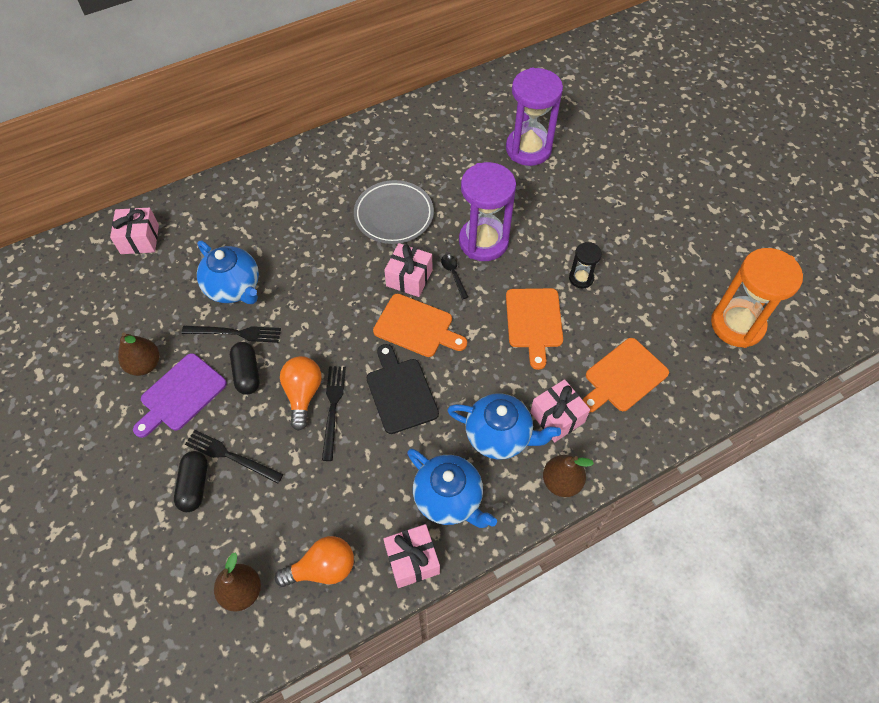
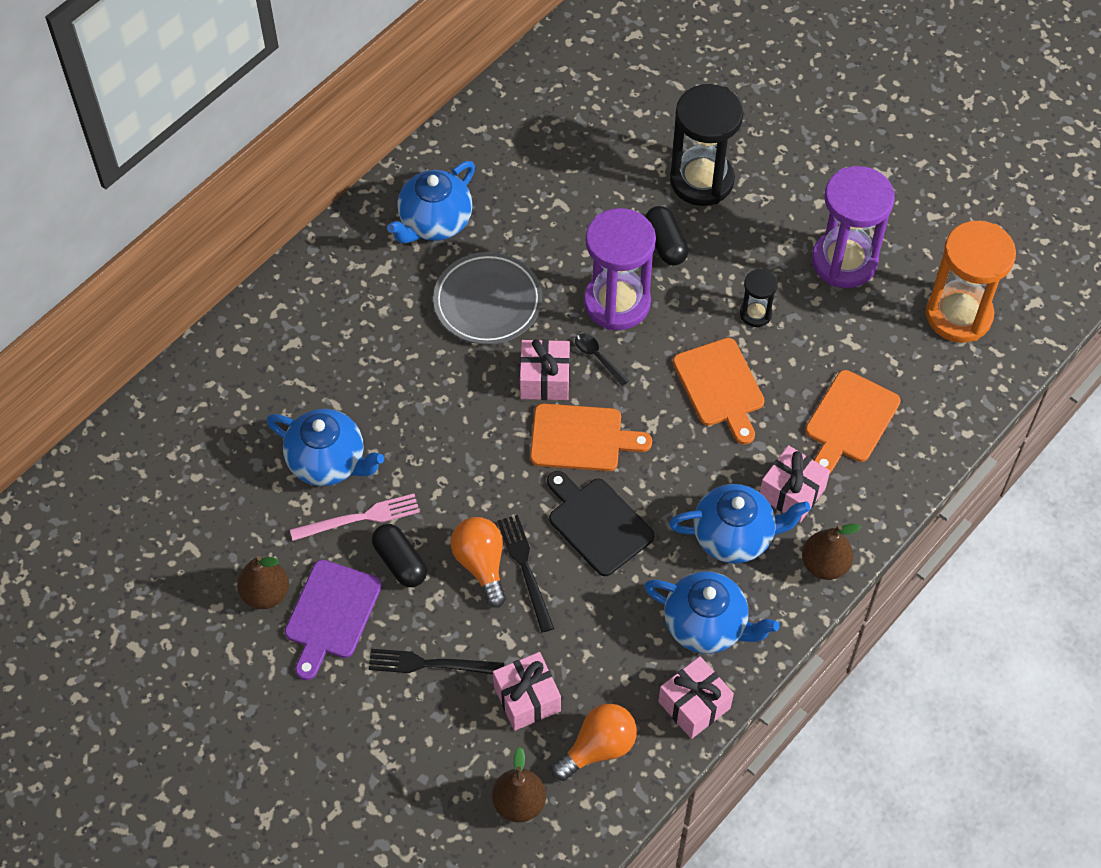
camera: 20 degrees left, 0 degrees up
pink gift [110,208,159,254] -> pink gift moved to [493,652,561,731]
black capsule [174,451,208,512] -> black capsule moved to [645,206,688,266]
black fork [182,326,281,343] -> pink fork [290,494,420,541]
purple hourglass [506,68,563,166] -> purple hourglass moved to [812,166,895,288]
none -> blue teapot [387,161,475,243]
none -> black hourglass [670,84,744,206]

